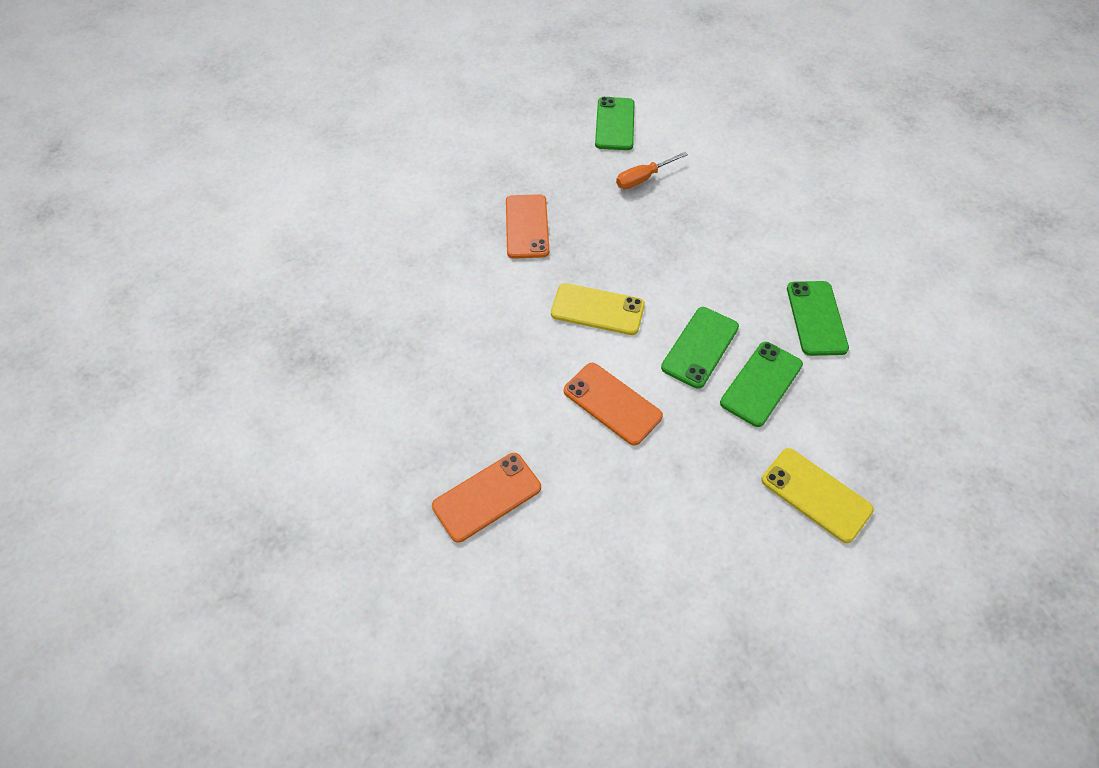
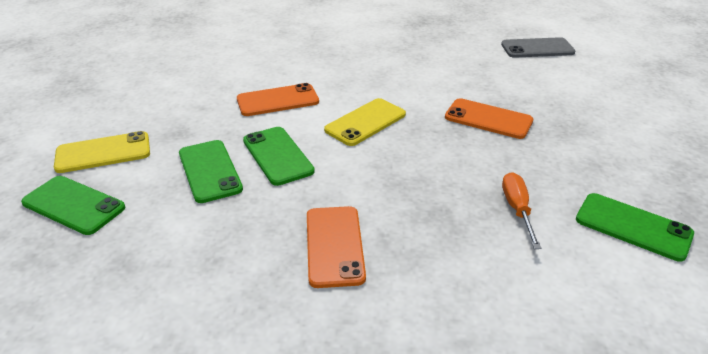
camera: 120 degrees right, 20 degrees down
orange phone [432,453,541,543] -> orange phone moved to [307,206,366,288]
green phone [787,281,849,356] -> green phone moved to [21,176,125,235]
none -> grey phone [501,37,575,58]

